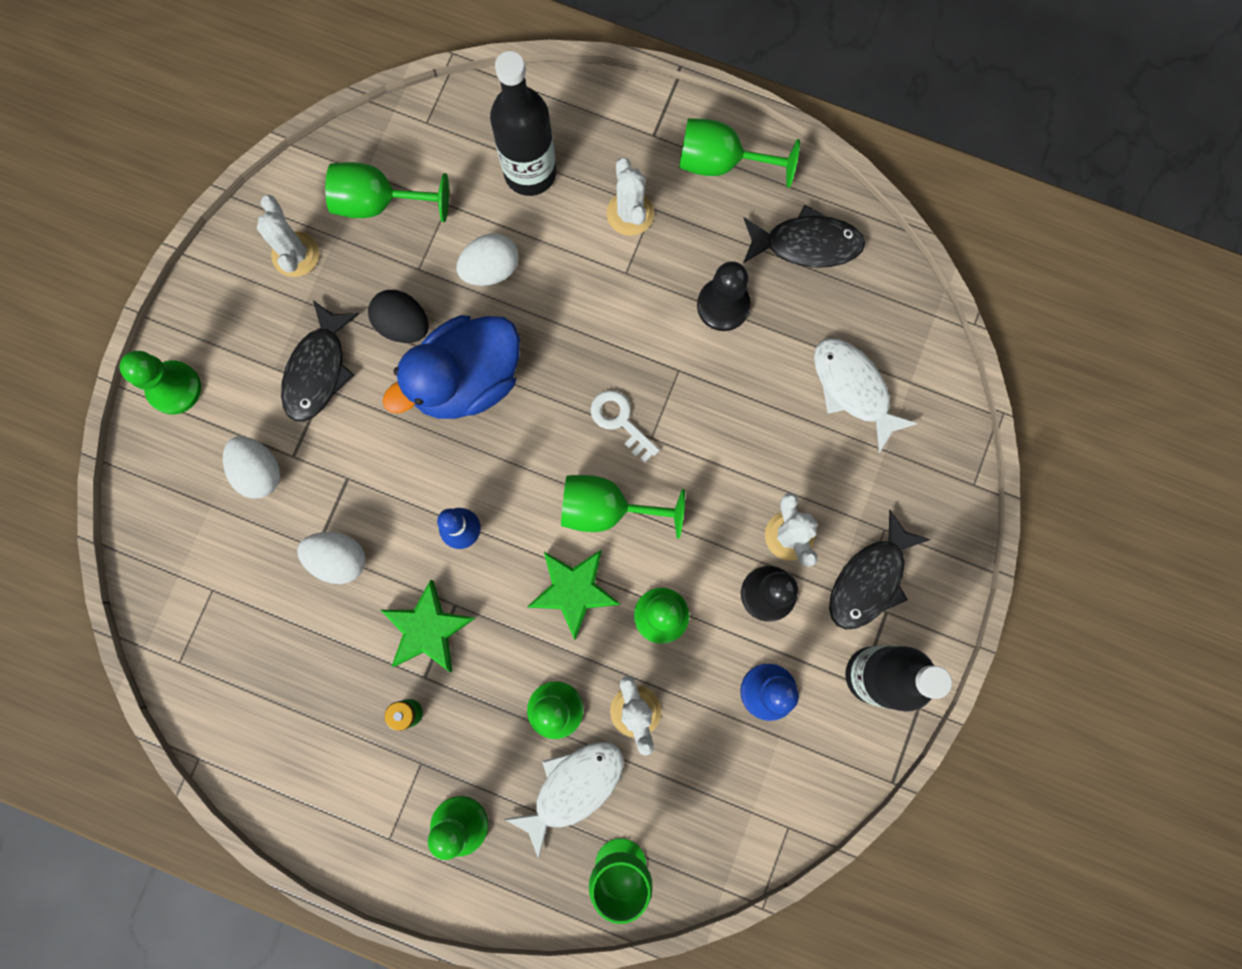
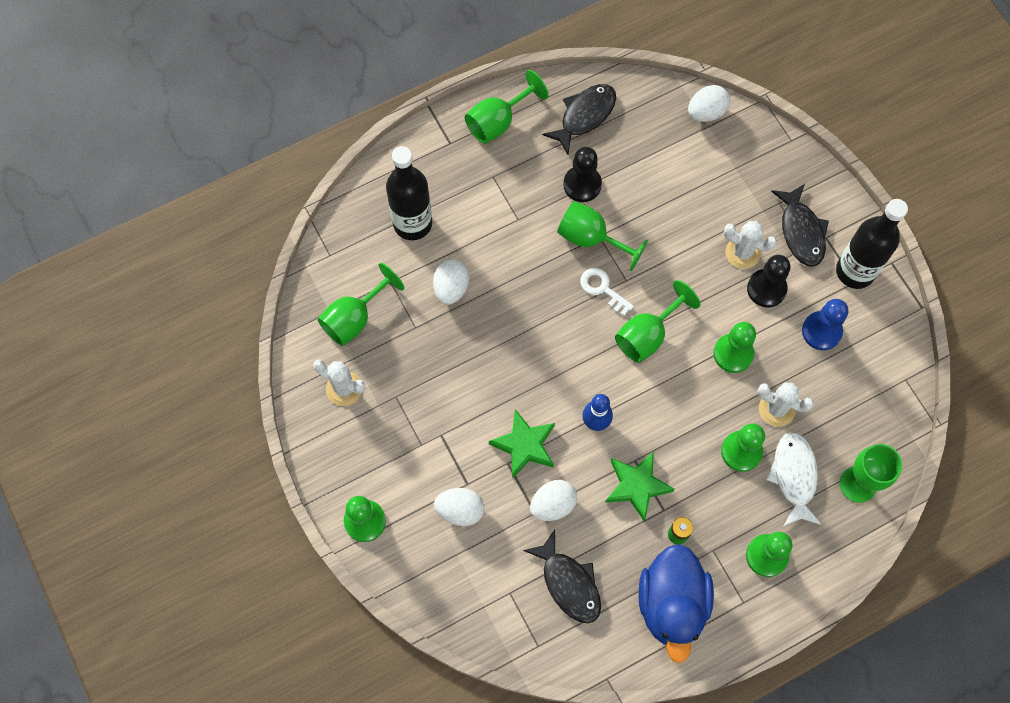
camera: 50 degrees left, 10 degrees down
black fish [281,300,359,422] -> black fish moved to [523,530,601,623]
black egg [368,290,429,343] -> none
blue duck [382,315,520,419] -> blue duck moved to [638,544,714,663]
green star [527,550,621,640] -> green star moved to [489,409,555,479]
white key [591,390,660,462] -> white key turned 45 degrees clockwise [580,268,634,316]
white cactus [607,158,654,236] -> none
white fish [814,338,918,453] -> none
none -> green goblet [557,201,648,271]
none -> white egg [688,85,730,122]

